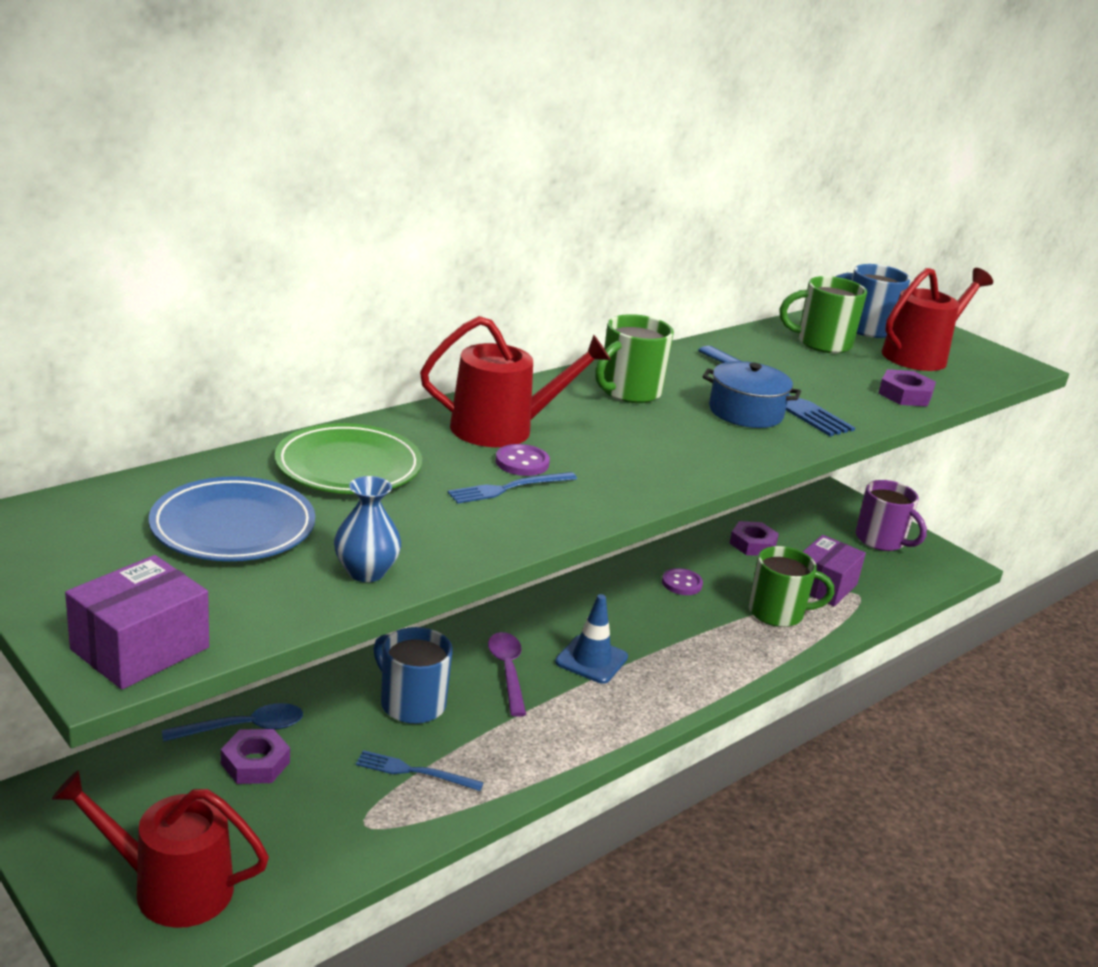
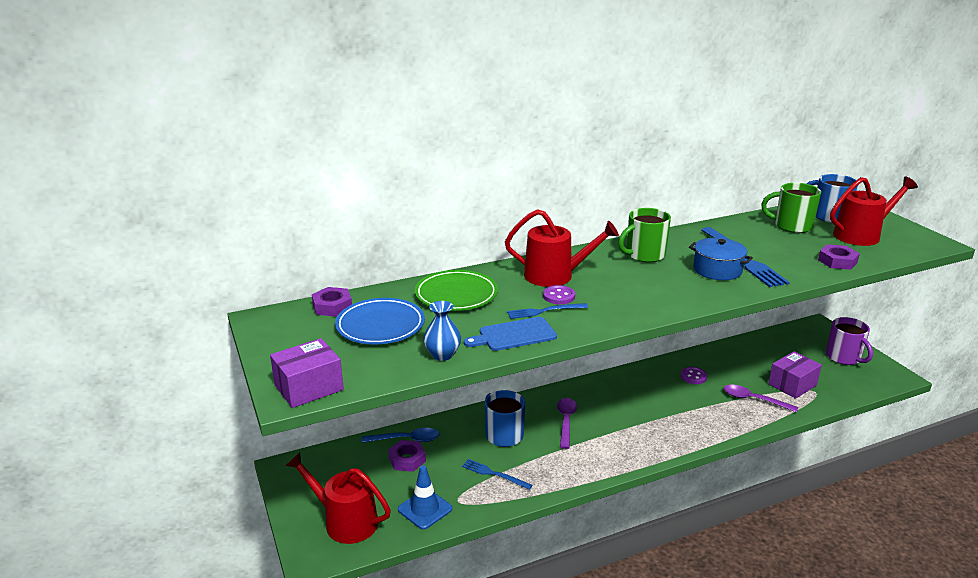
camera: 20 degrees right, 0 degrees up
blue traffic cone [555,594,628,684] -> blue traffic cone moved to [398,465,452,530]
purple nut [730,521,779,556] -> purple nut moved to [312,287,352,317]
green mug [748,546,834,627] -> purple spoon [724,384,798,413]
none -> blue cutting board [464,317,557,351]

